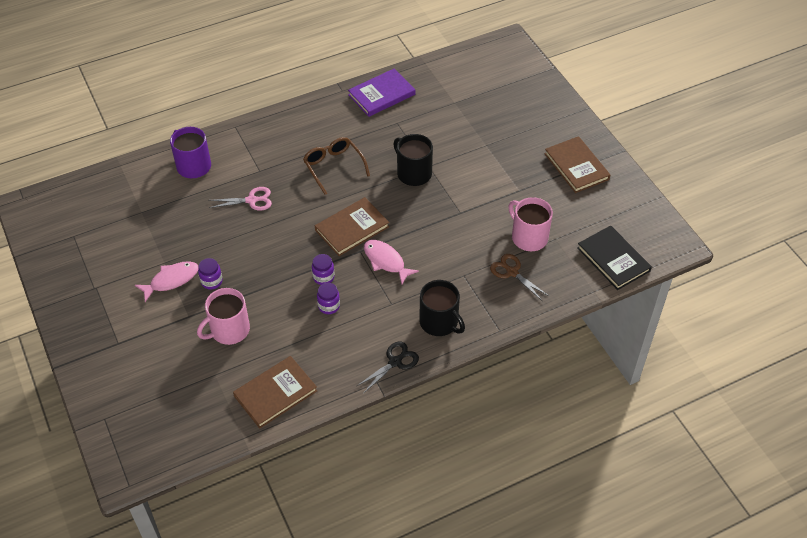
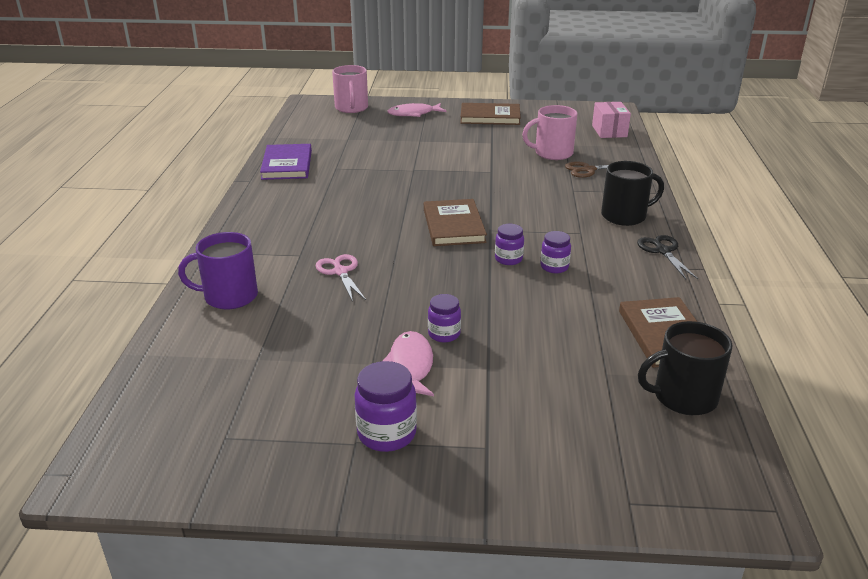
camera: 60 degrees left, 20 degrees down
pink mug [197,288,250,345] -> pink mug moved to [332,65,368,113]
pink scissors [208,187,272,211] -> pink scissors turned 45 degrees counterclockwise [315,254,366,302]
brown glasses [303,137,370,195] -> none
pink fish [364,240,419,284] -> pink fish moved to [387,103,447,117]
black mug [393,134,433,186] -> black mug moved to [638,321,733,415]
black book [577,225,652,290] -> pink box [592,102,631,138]
none -> purple jar [354,361,417,452]

